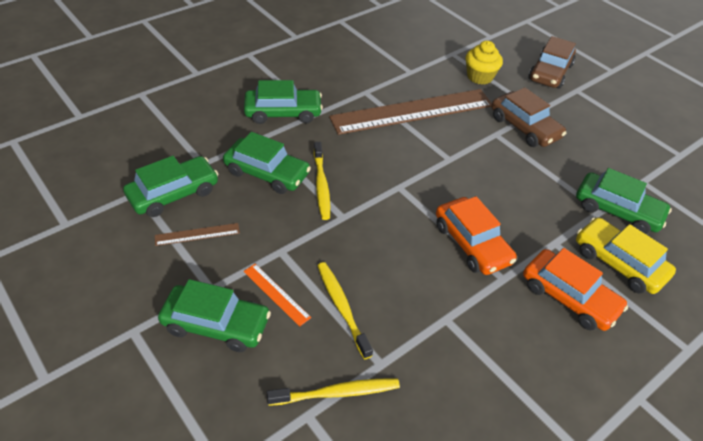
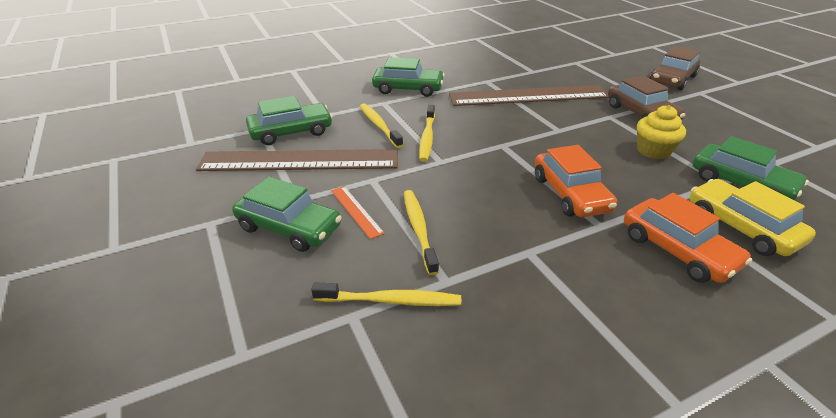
camera: 15 degrees right, 10 degrees down
brown ruler [155,223,240,246] -> brown ruler [196,149,398,171], size x2.49
green car [223,132,311,194] -> yellow toothbrush [360,104,403,148]
yellow cupcake [466,41,503,85] -> yellow cupcake moved to [637,105,686,159]

